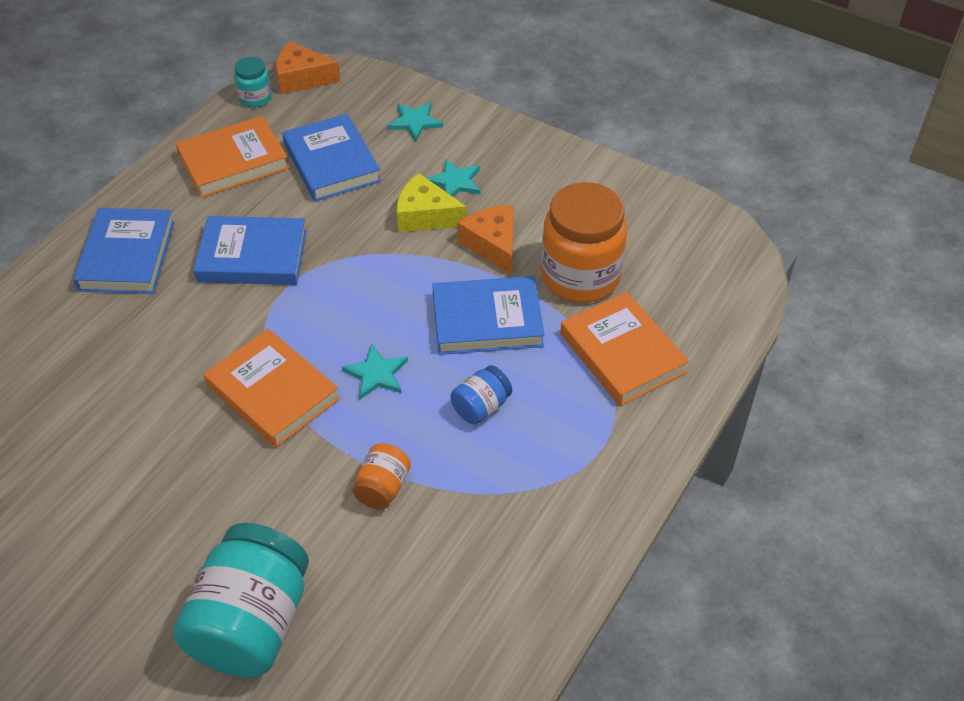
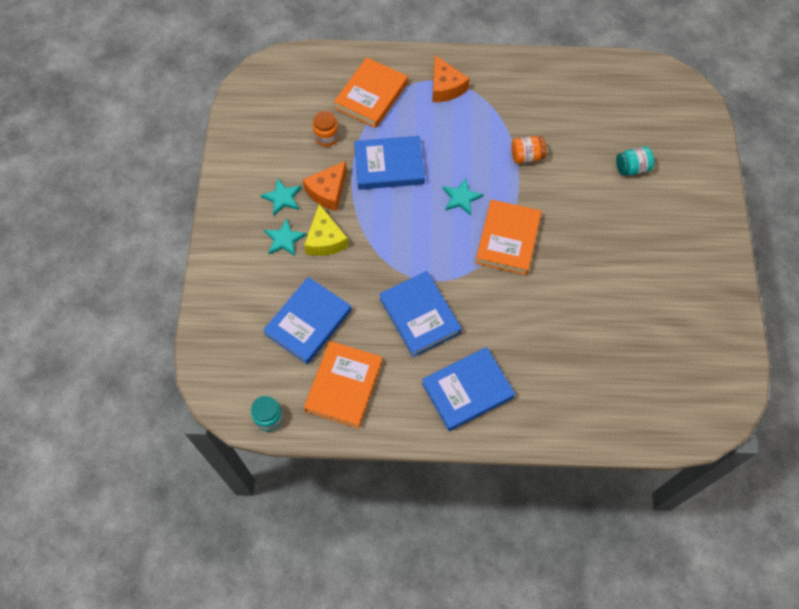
camera: 120 degrees left, 15 degrees up
turquoise jar [173,523,309,678] -> turquoise jar [616,146,654,175], size x0.48
orange book [176,116,289,198] -> orange book turned 75 degrees clockwise [304,341,382,429]
orange cheese [276,41,341,94] -> orange cheese moved to [432,55,470,102]
turquoise star [387,102,443,141] -> turquoise star moved to [260,178,302,215]
blue book [432,276,545,355] -> blue book turned 60 degrees counterclockwise [354,136,425,190]
blue jar [451,365,512,425] -> none
orange jar [541,182,627,303] -> orange jar [313,111,339,147], size x0.48

